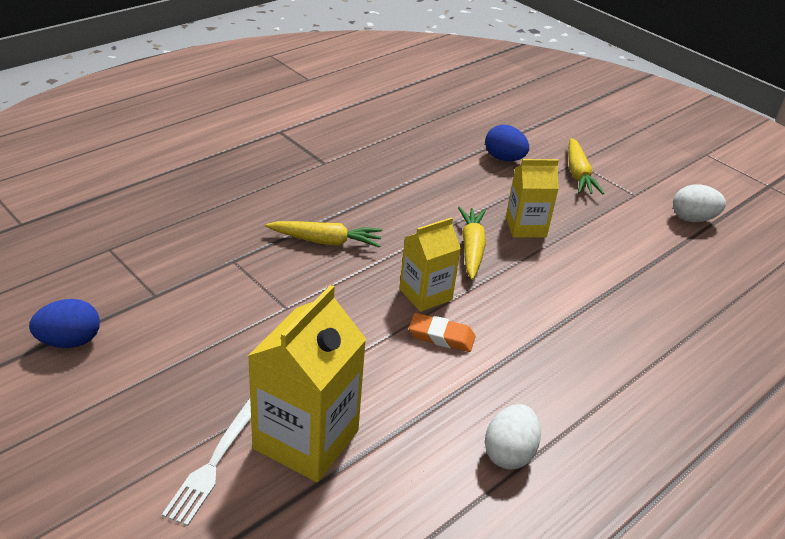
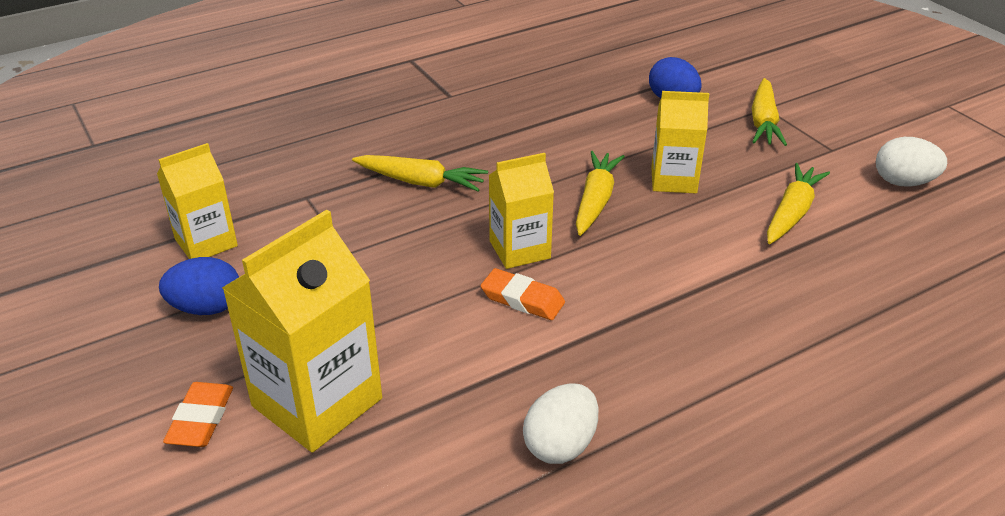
camera: 15 degrees right, 0 degrees up
blue egg [29,299,100,348] -> blue egg moved to [159,257,239,315]
white fork [162,399,251,526] -> orange eraser [163,382,233,447]
none -> yellow carton [157,143,238,259]
none -> yellow carrot [767,163,830,244]

